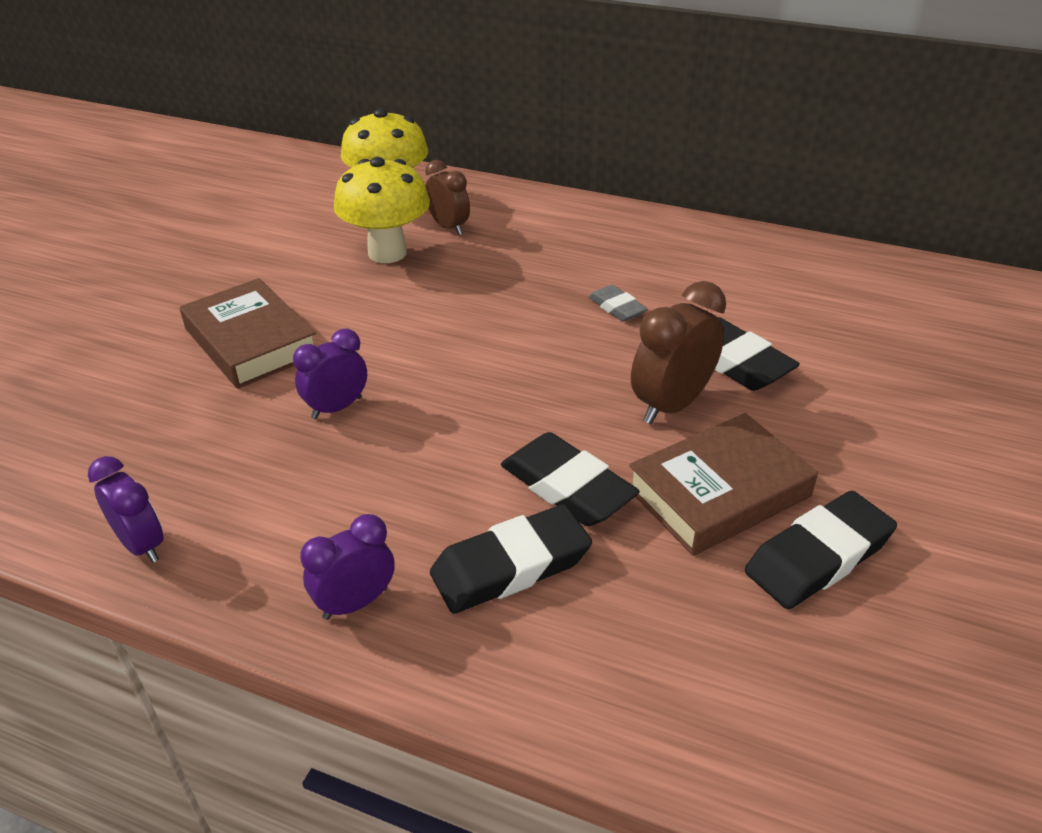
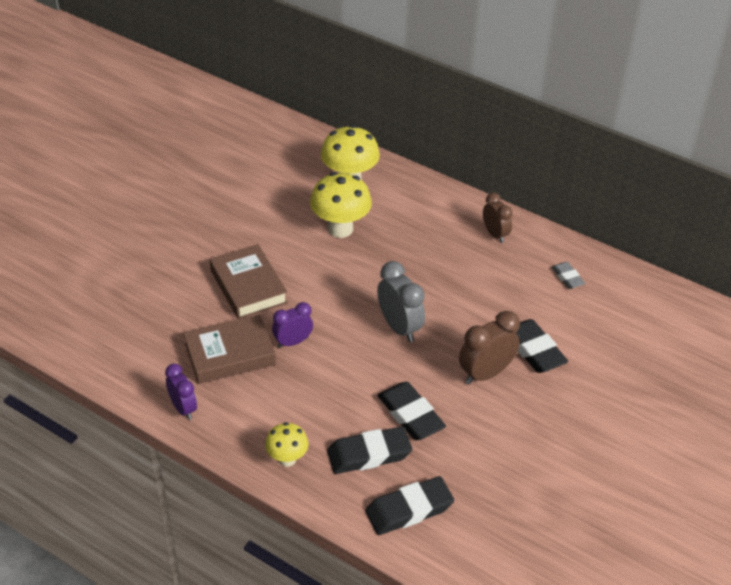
camera: 10 degrees right, 5 degrees up
purple clock [300,514,395,620] -> yellow mushroom [265,422,308,467]
brown clock [425,160,470,235] -> brown clock moved to [483,193,513,243]
grey eraser [588,285,647,322] -> grey eraser moved to [552,262,585,289]
brown book [629,413,818,556] -> brown book moved to [183,314,276,384]
black eraser [745,491,897,609] -> black eraser moved to [365,476,454,535]
none -> grey clock [377,261,425,342]

